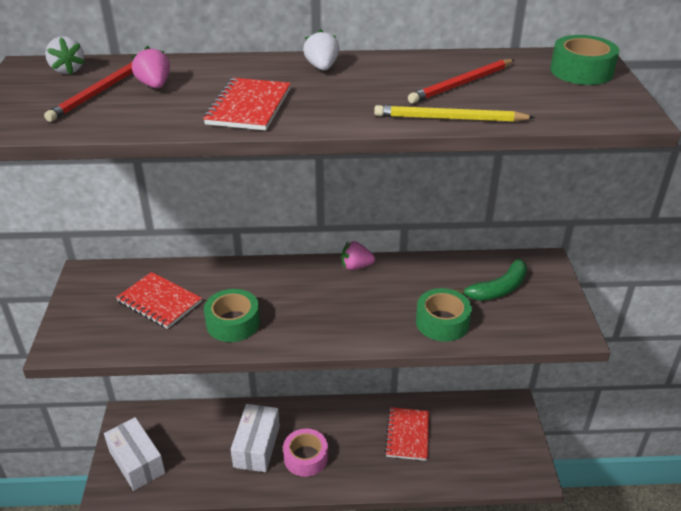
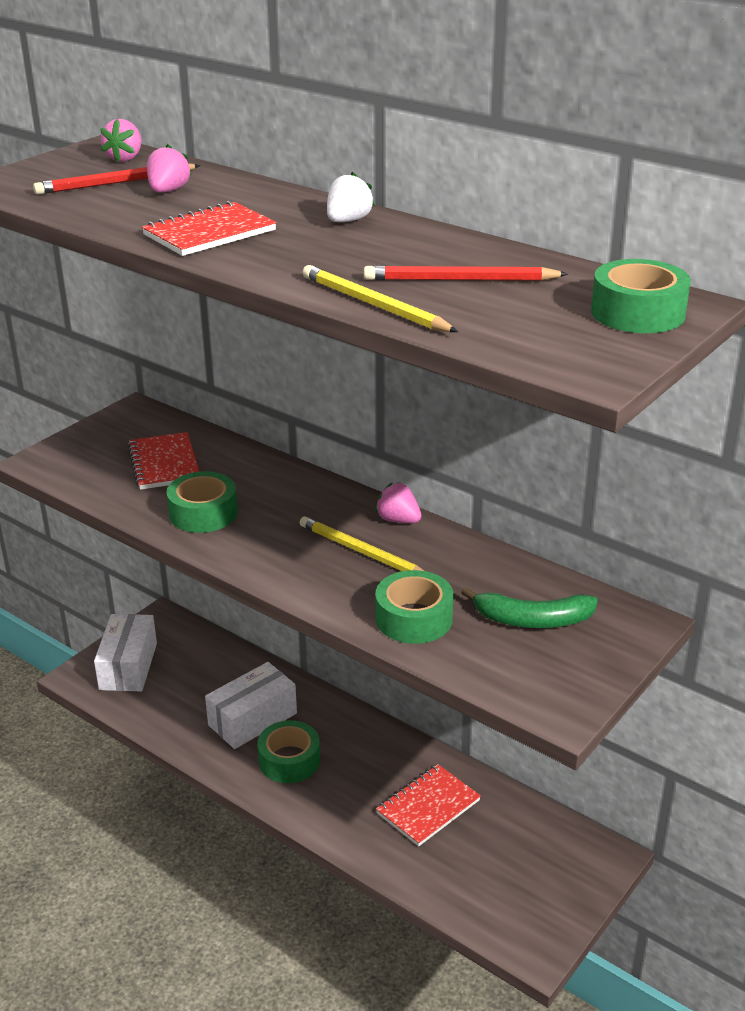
camera: 40 degrees right, 5 degrees down
white strawberry [45,36,85,75] -> pink strawberry [100,119,141,162]
pink tape [283,429,328,477] -> green tape [257,720,320,783]
none -> yellow pencil [300,516,424,571]

